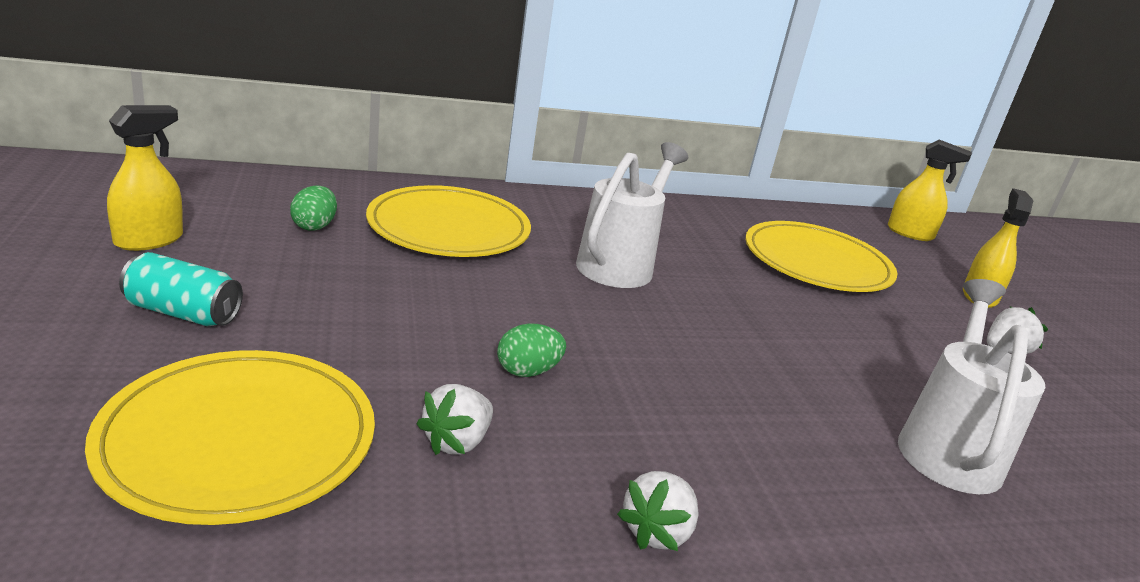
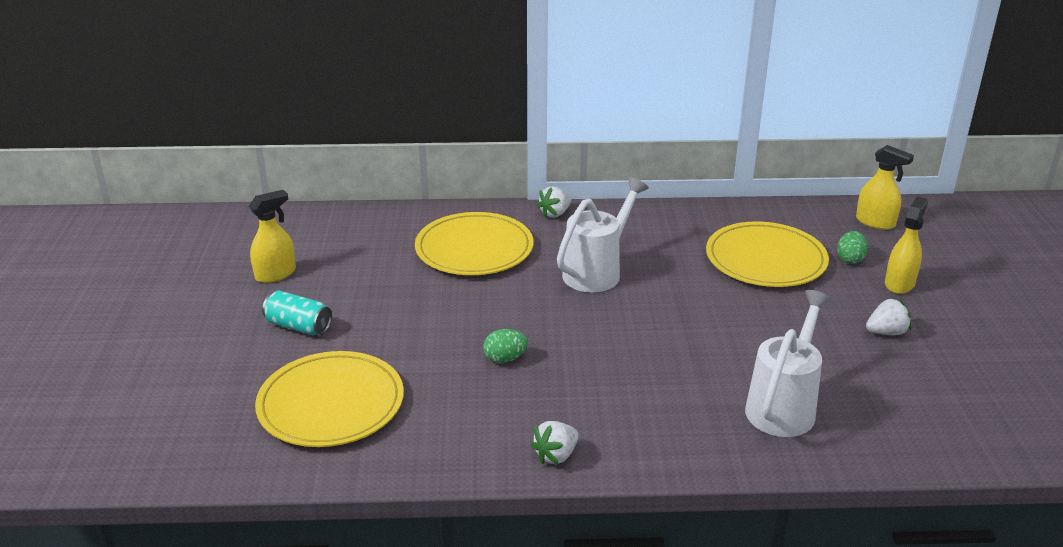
camera: 15 degrees right, 5 degrees up
green egg [290,185,337,231] -> green egg moved to [837,231,868,264]
white strawberry [417,384,493,455] -> white strawberry moved to [537,186,571,218]

